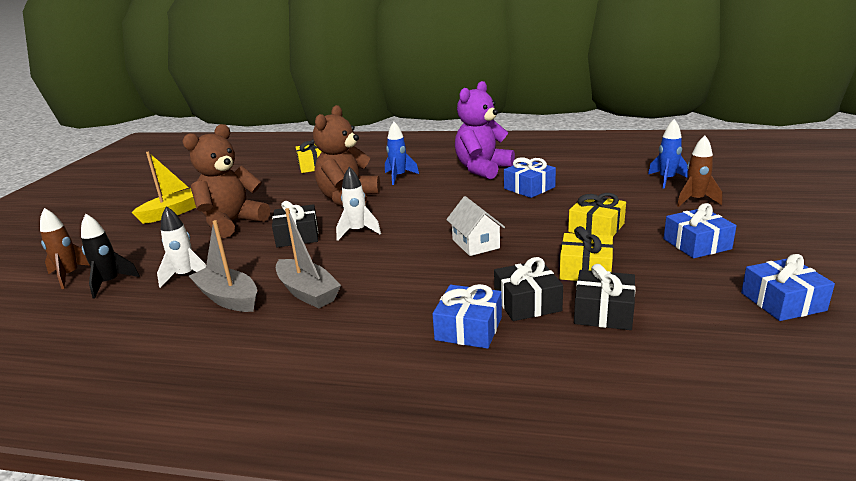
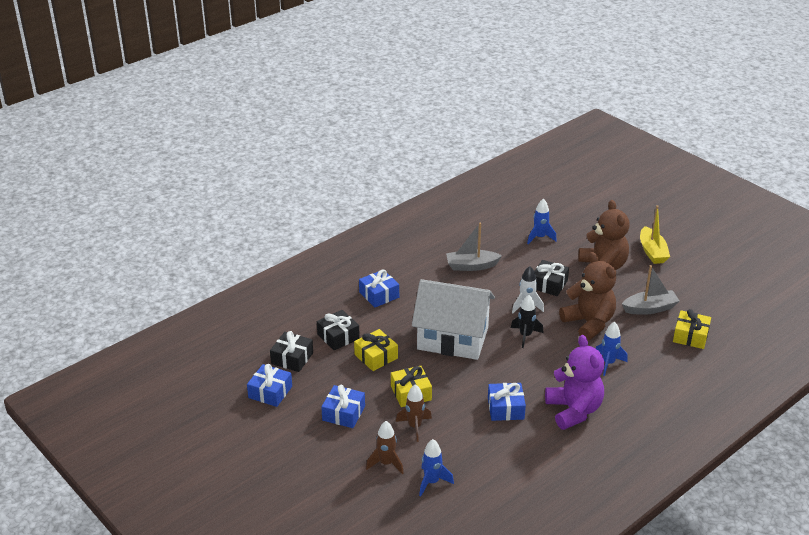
camera: 125 degrees right, 10 degrees up
brown rocket [40,208,89,289] -> brown rocket moved to [396,384,432,442]
black rocket [81,214,140,298] -> black rocket moved to [511,295,544,348]
white rocket [157,206,206,288] -> blue rocket [527,199,557,244]
grey boat [189,220,257,312] -> grey boat moved to [622,265,680,315]
white house [446,196,505,256] -> white house [412,279,495,360], size x2.16
black gift [494,257,563,321] -> black gift moved to [270,331,313,372]

